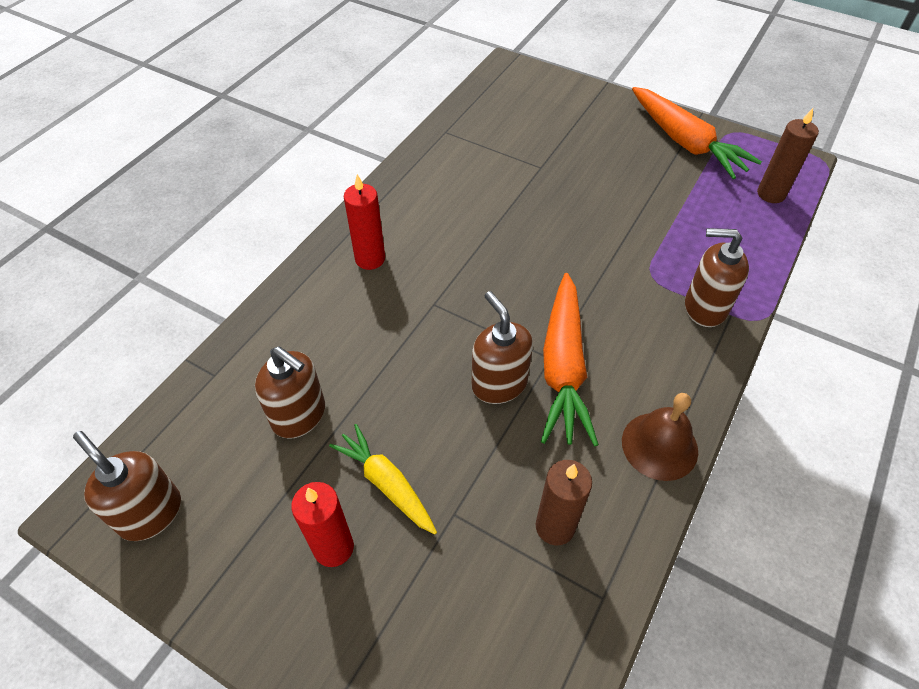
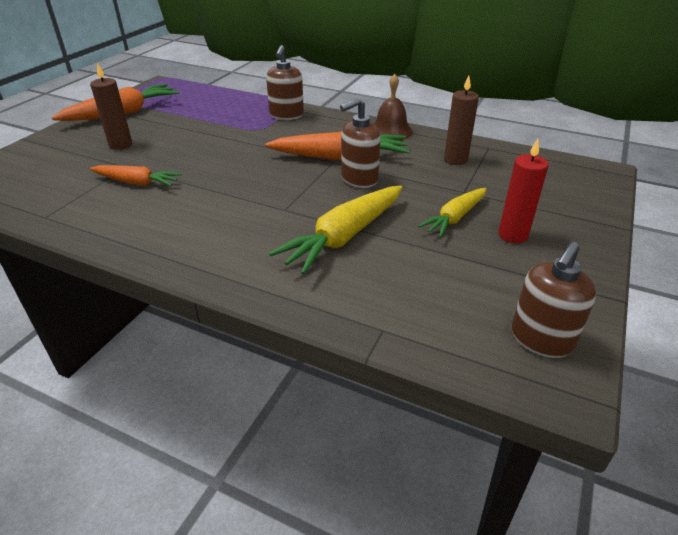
camera: 95 degrees left, 15 degrees down
brown soap dispenser [255,346,325,439] -> none
red candle [344,174,385,270] -> none
brown candle [757,108,819,203] -> brown candle moved to [90,63,132,150]
none -> orange carrot [90,165,182,186]
none -> yellow carrot [269,186,402,275]

